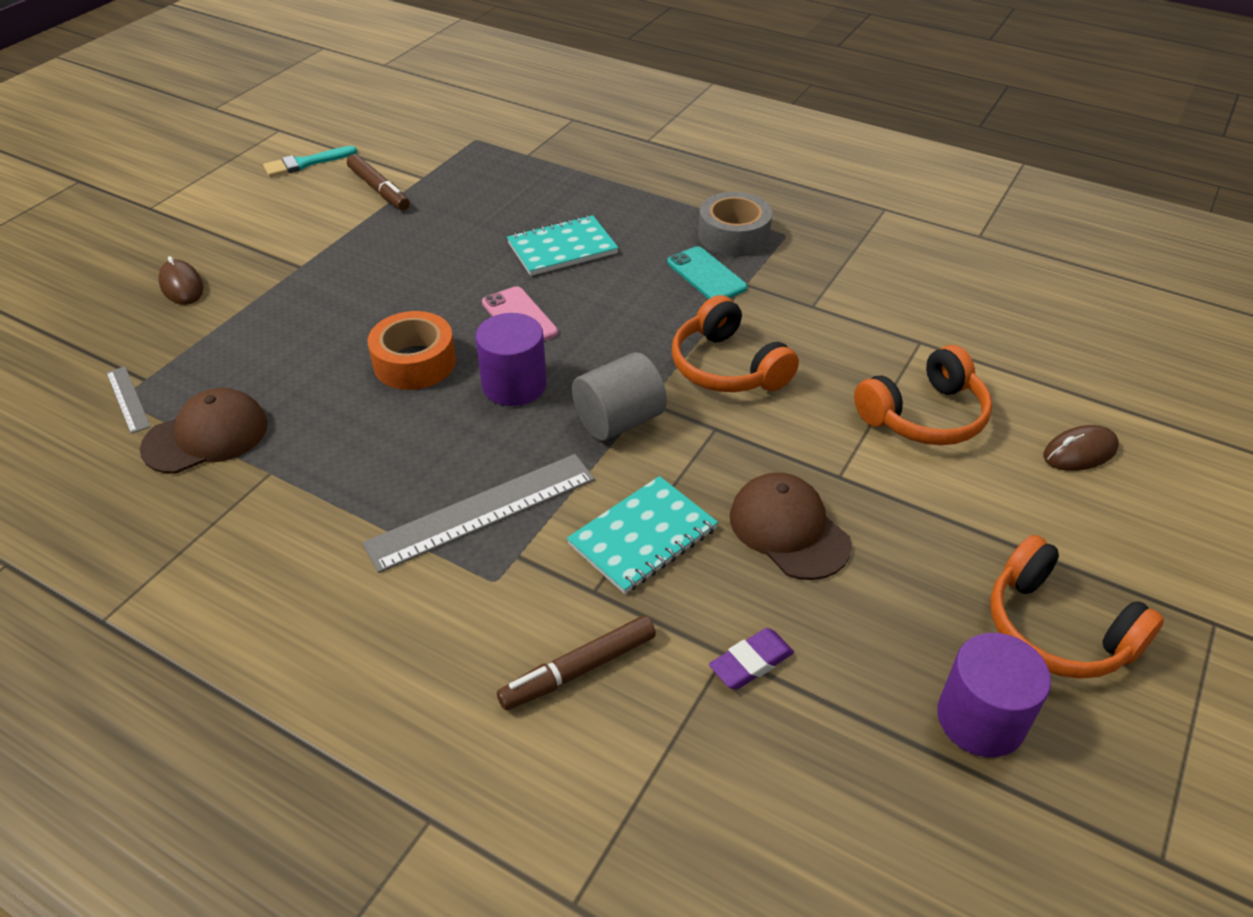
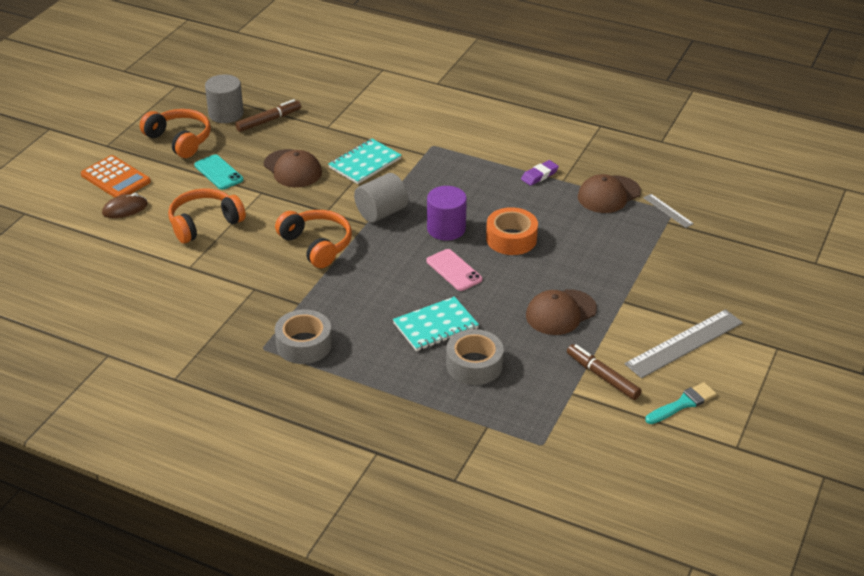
camera: 175 degrees right, 5 degrees down
brown mouse [159,256,204,305] -> none
grey ruler [362,454,595,573] -> grey ruler moved to [625,309,743,378]
brown marker [497,615,656,710] -> brown marker moved to [235,99,301,132]
turquoise phone [667,246,747,299] -> turquoise phone moved to [194,154,244,190]
purple eraser [709,628,794,690] -> purple eraser moved to [521,160,559,186]
purple cylinder [937,633,1051,757] -> grey cylinder [205,74,244,123]
none -> orange calculator [81,155,151,198]
none -> grey tape [446,329,504,385]
none -> brown cap [526,289,597,335]

